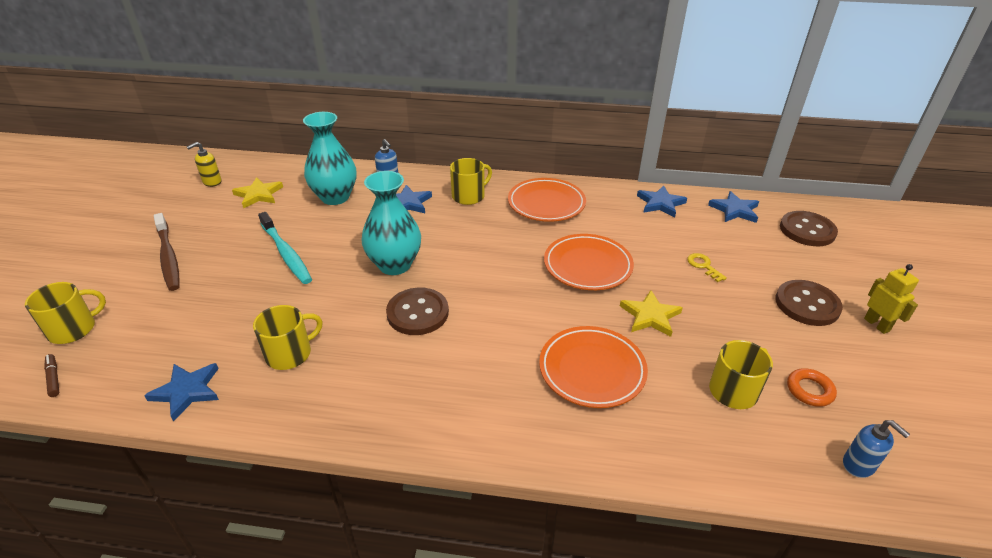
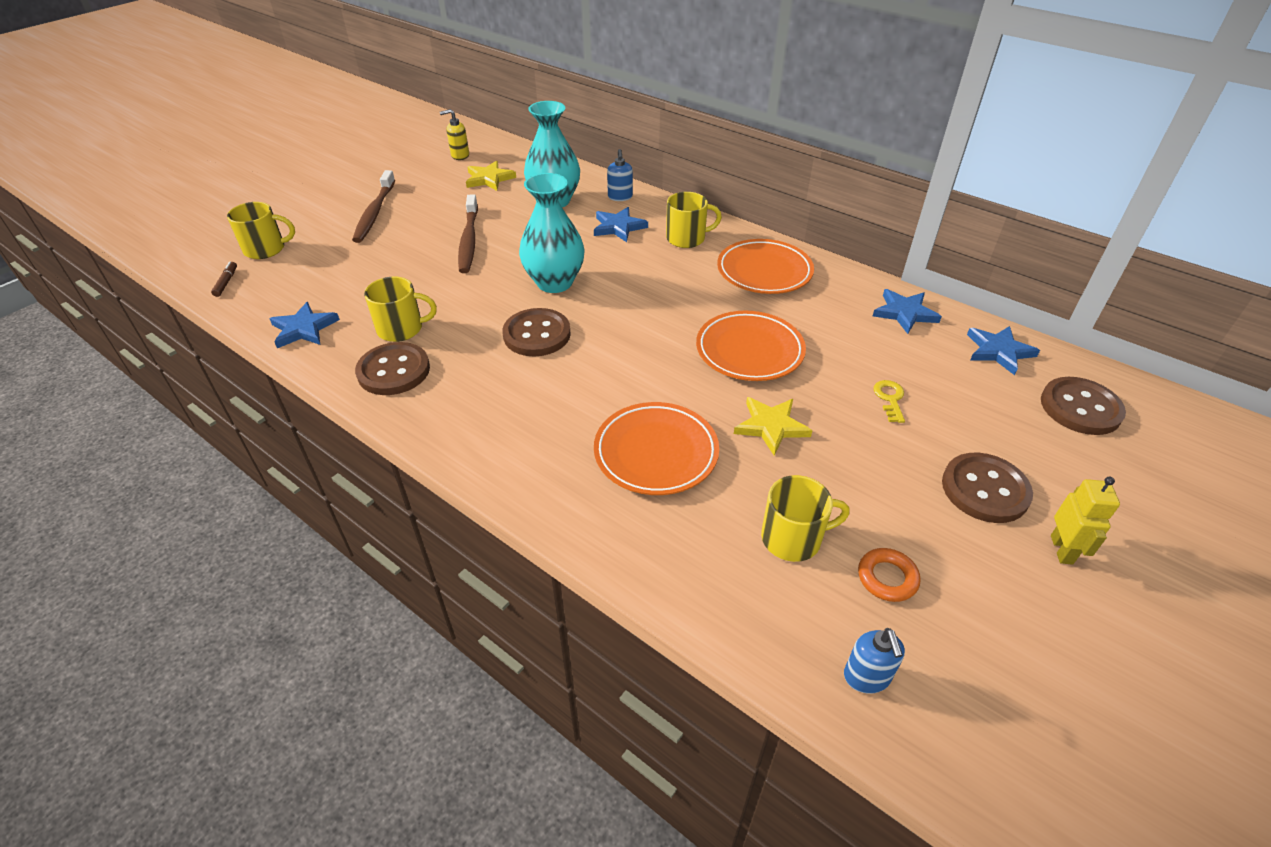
camera: 30 degrees right, 5 degrees up
turquoise toothbrush [258,212,312,284] -> brown toothbrush [458,194,478,273]
none -> brown button [355,342,430,395]

